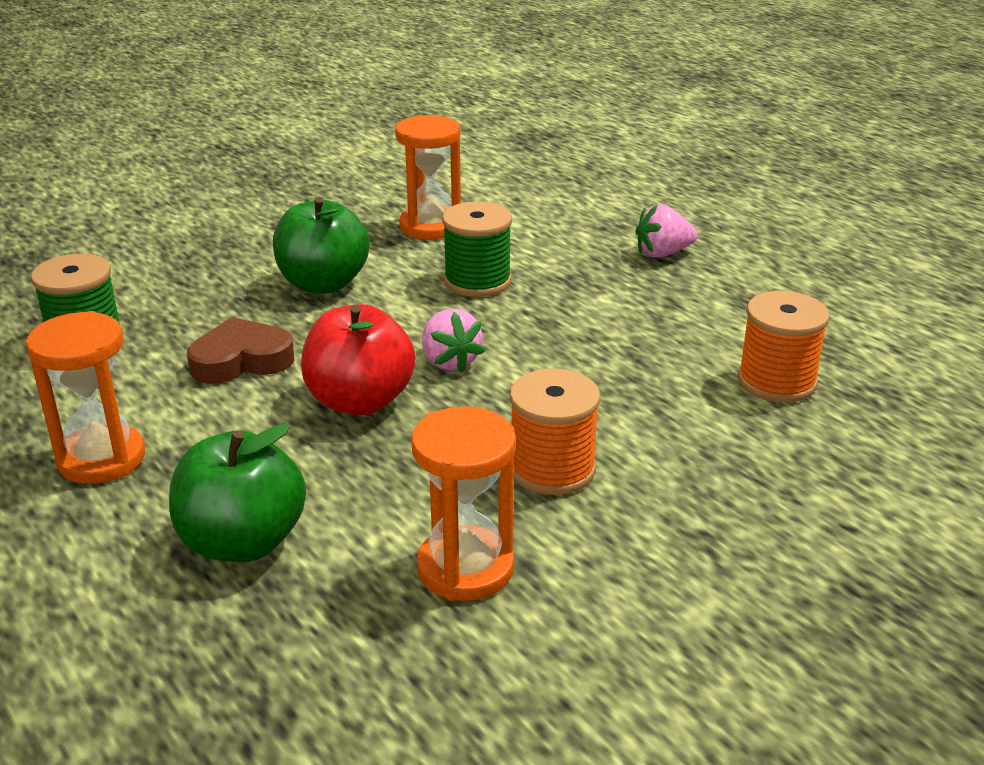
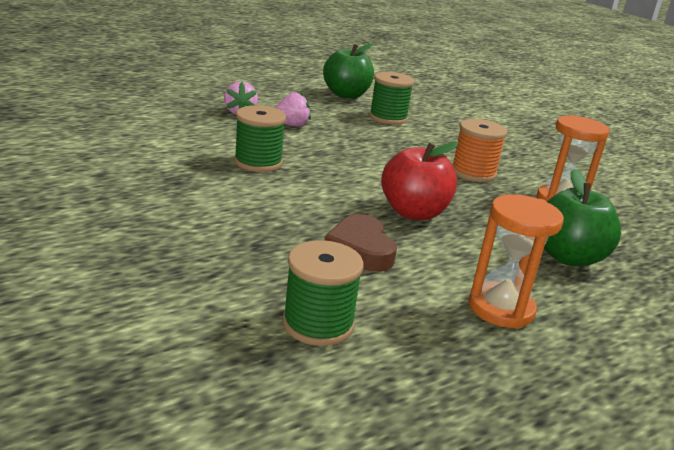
camera: 90 degrees left, 5 degrees down
green apple [273,197,369,293] -> green apple moved to [323,43,374,99]
orange hourglass [395,115,461,240] -> none
pink strawberry [422,309,485,373] -> pink strawberry moved to [275,92,311,127]
orange spool [738,291,830,403] -> green spool [369,72,414,125]

